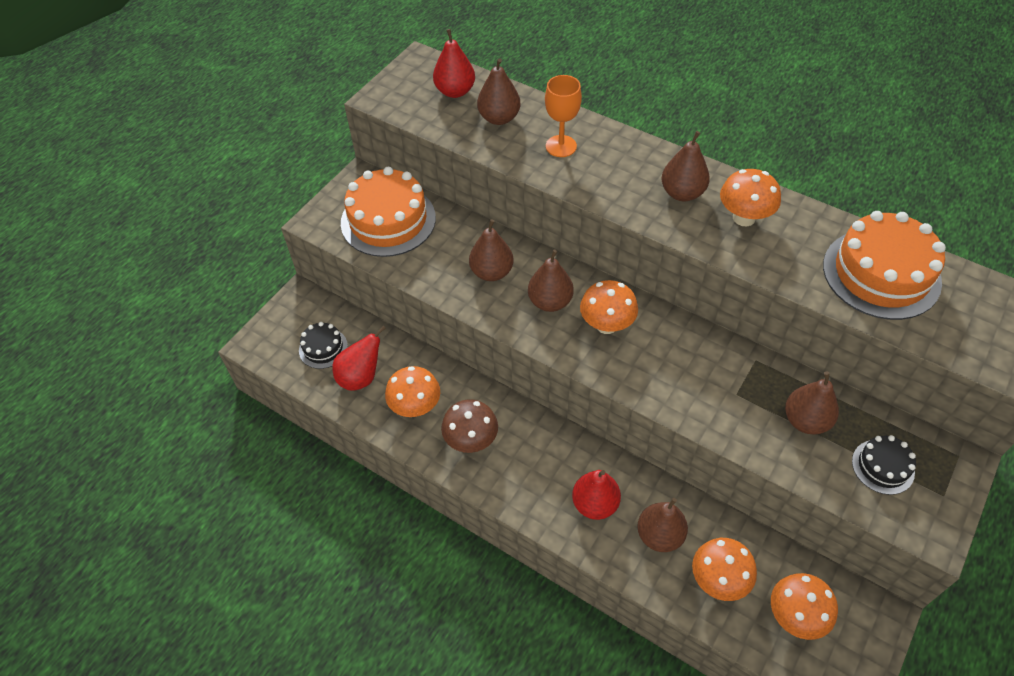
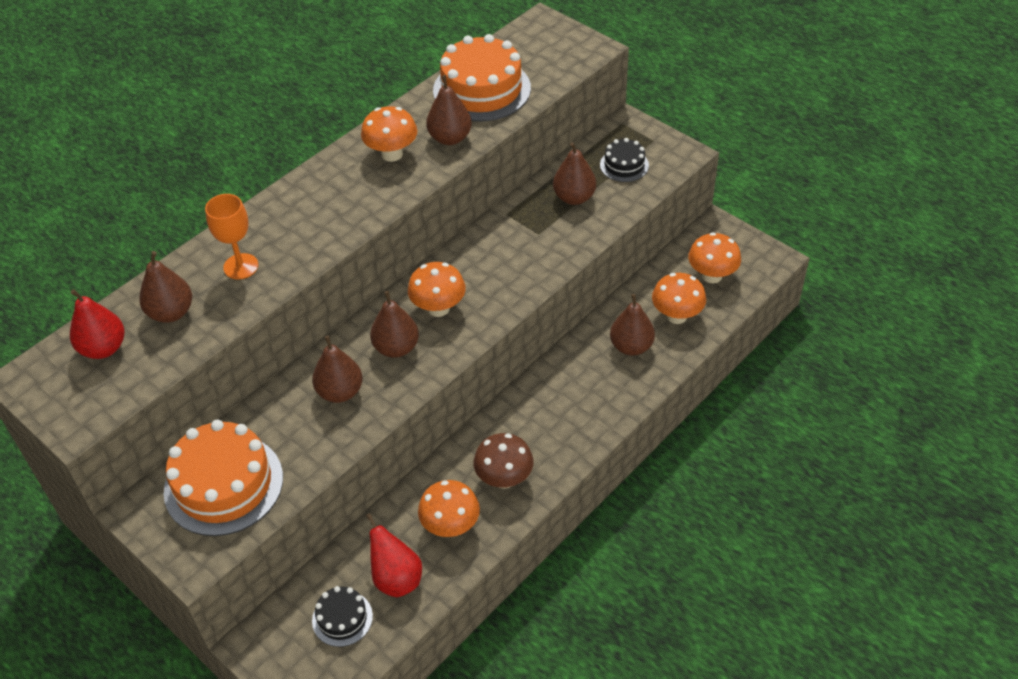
camera: 80 degrees left, 5 degrees down
red pear [572,470,621,520] -> none
brown pear [661,131,710,201] -> brown pear moved to [426,75,472,145]

